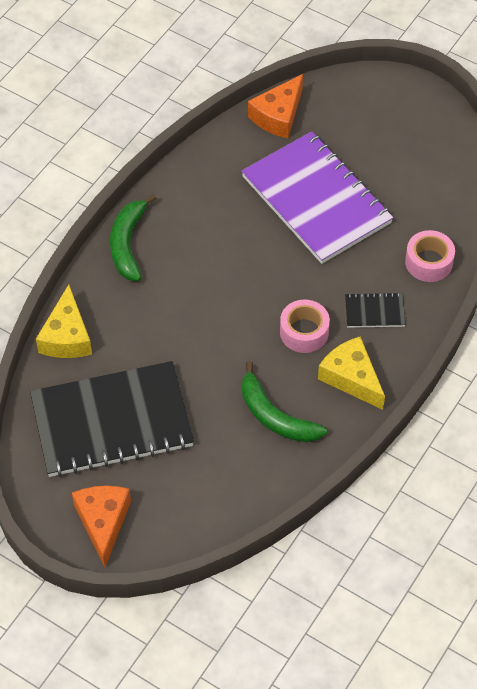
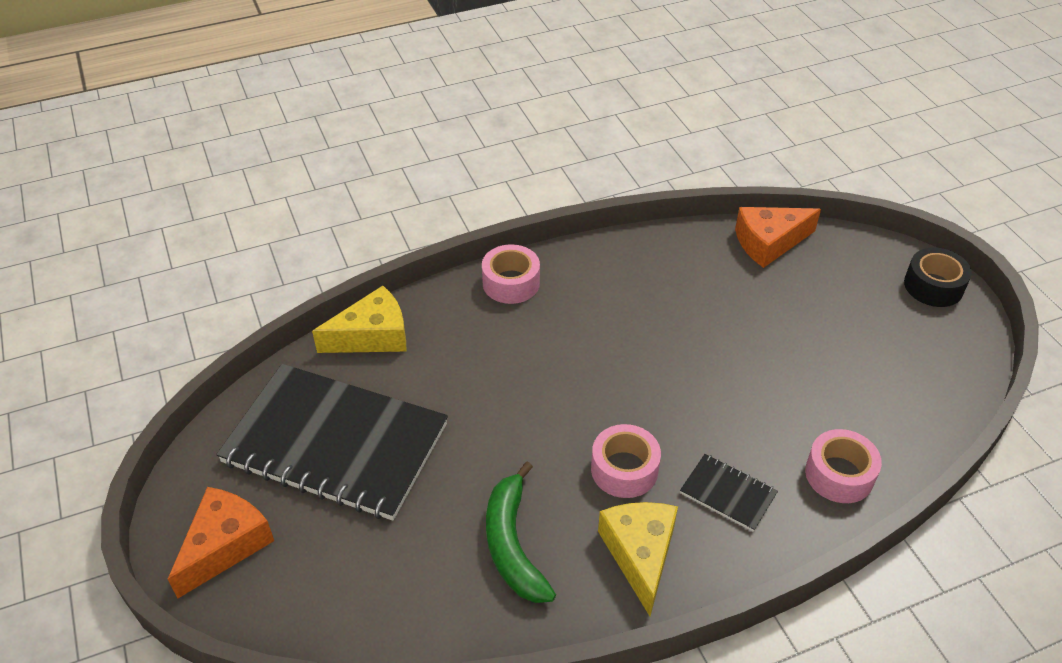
camera: 35 degrees right, 10 degrees down
yellow cheese [36,284,92,358] -> yellow cheese turned 150 degrees counterclockwise [312,286,406,353]
green banana [110,194,156,281] -> pink tape [482,244,540,304]
purple notebook [242,131,393,264] -> none
none -> black tape [904,248,972,307]

